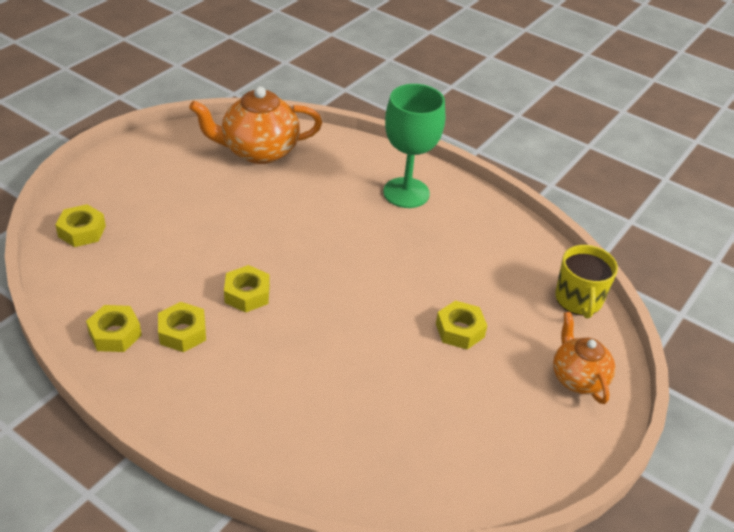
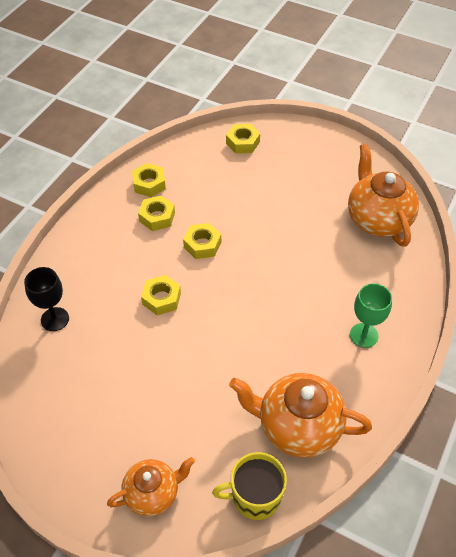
camera: 85 degrees right, 10 degrees up
green goblet [383,84,445,208] -> green goblet [350,283,392,348], size x0.63
yellow nut [436,301,487,350] -> yellow nut moved to [141,275,181,316]
none -> black goblet [24,267,69,331]
none -> orange teapot [229,373,372,458]

